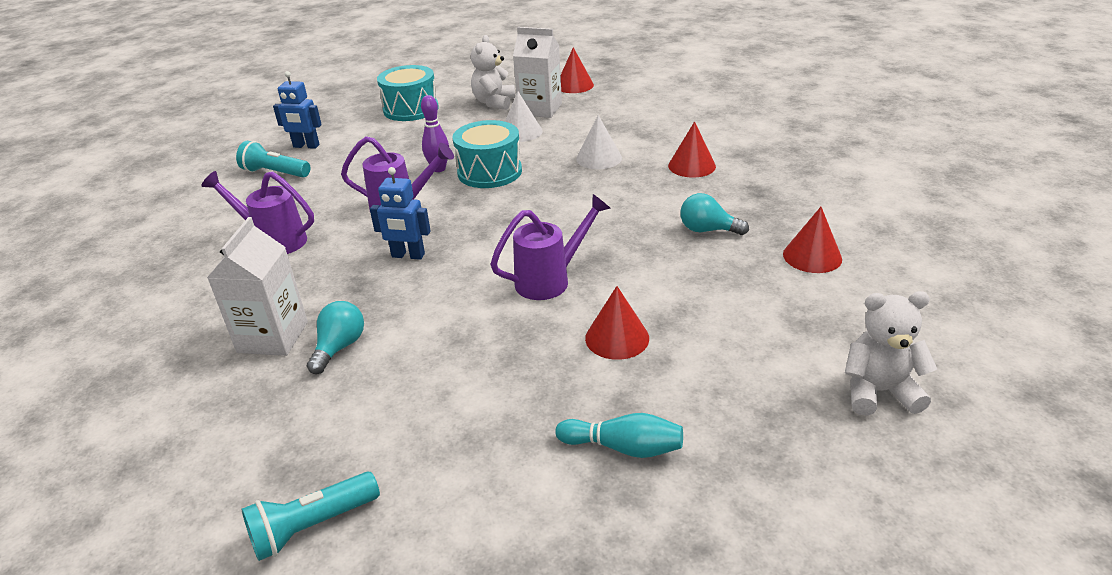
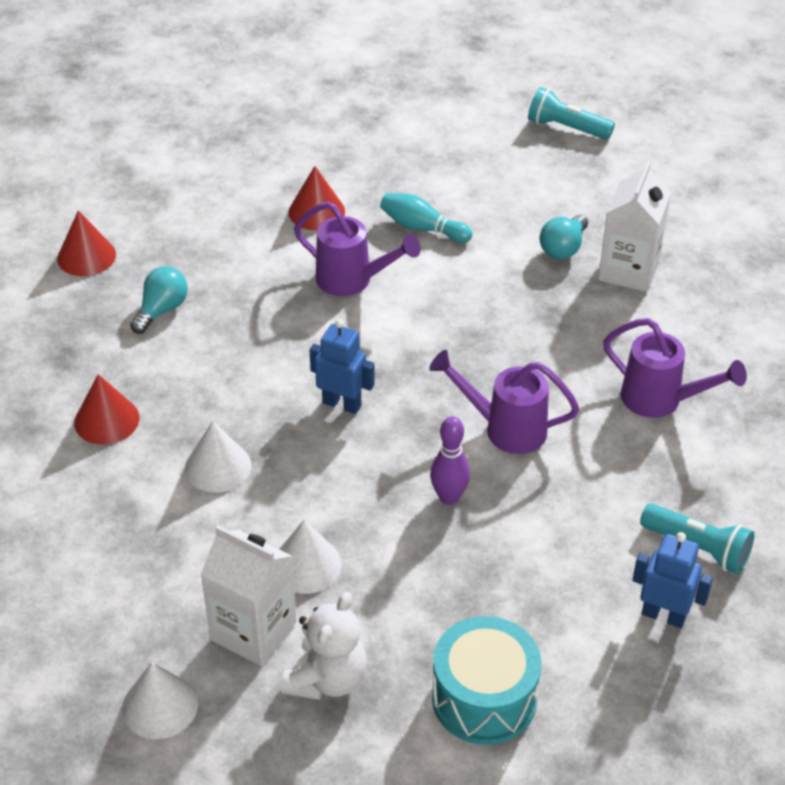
camera: 170 degrees left, 10 degrees up
turquoise flashlight [241,472,380,561] -> turquoise flashlight turned 135 degrees counterclockwise [528,87,615,140]
blue robot [370,167,431,260] -> blue robot moved to [310,319,375,414]
turquoise drum [452,120,522,188] -> none
purple watering can [490,194,610,300] -> purple watering can turned 135 degrees counterclockwise [294,201,421,296]
turquoise bowling pin [555,413,683,458] -> turquoise bowling pin moved to [380,193,472,243]
red cone [561,47,594,93] -> white cone [122,662,198,739]
turquoise light bulb [680,193,749,235] -> turquoise light bulb turned 90 degrees counterclockwise [130,266,188,334]
white teddy bear [845,291,937,416] -> none

